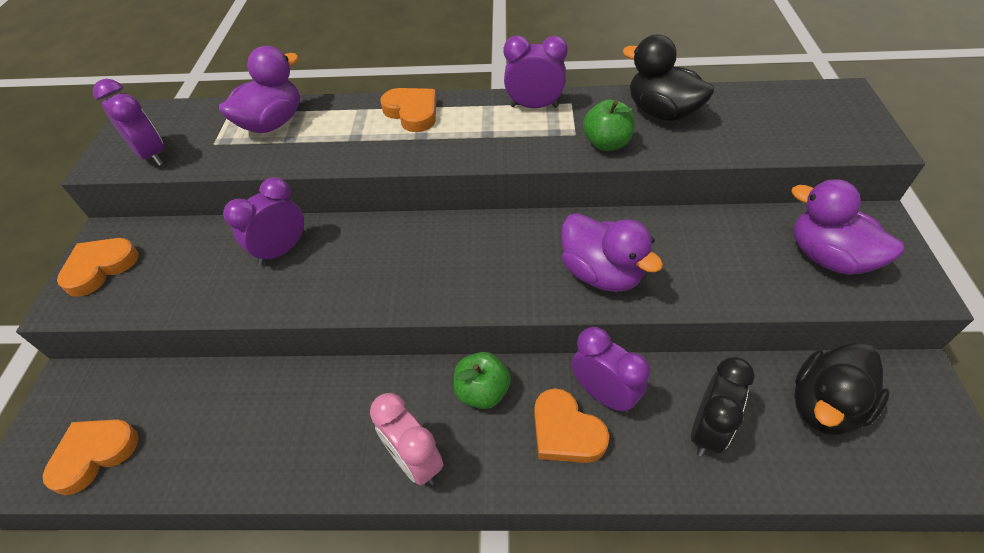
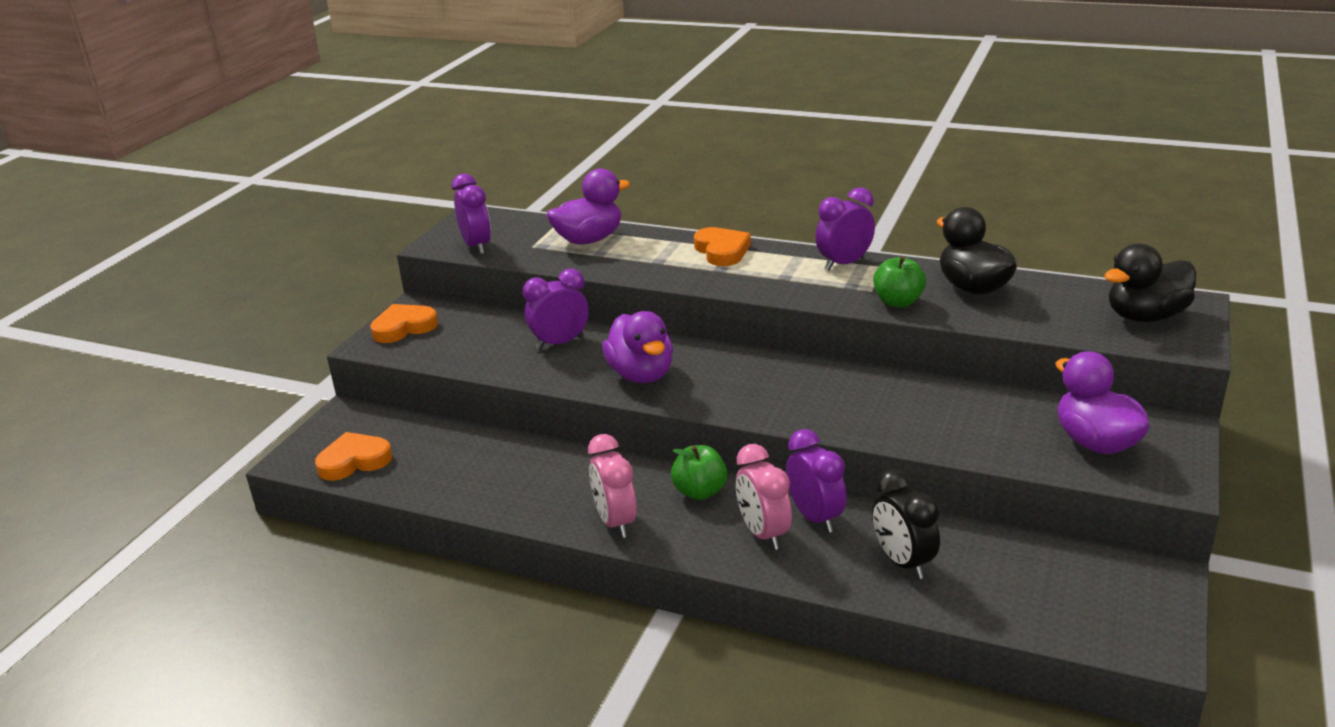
camera: 20 degrees right, 20 degrees down
purple clock [503,35,568,108] -> purple clock turned 60 degrees counterclockwise [816,187,875,271]
orange heart [534,388,609,463] -> pink clock [736,444,792,550]
purple duck [561,213,663,292] -> purple duck moved to [602,311,673,383]
black clock [691,357,755,457] -> black clock turned 105 degrees clockwise [872,469,940,579]
black duck [794,343,890,436] -> black duck moved to [1104,244,1196,322]

